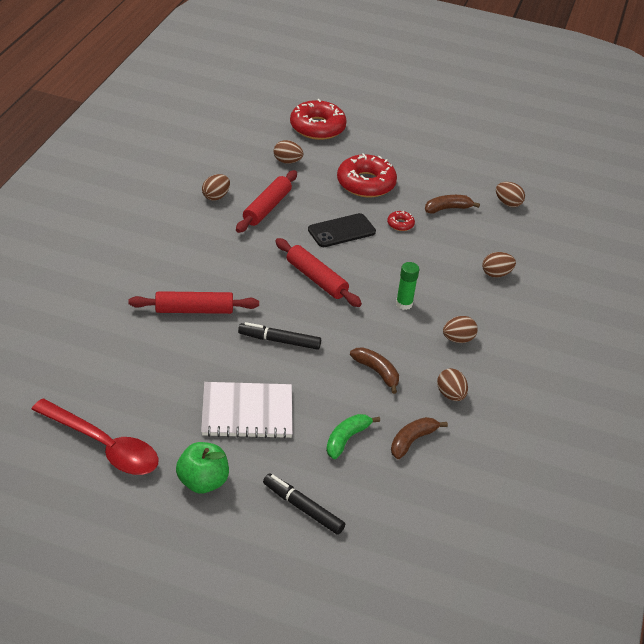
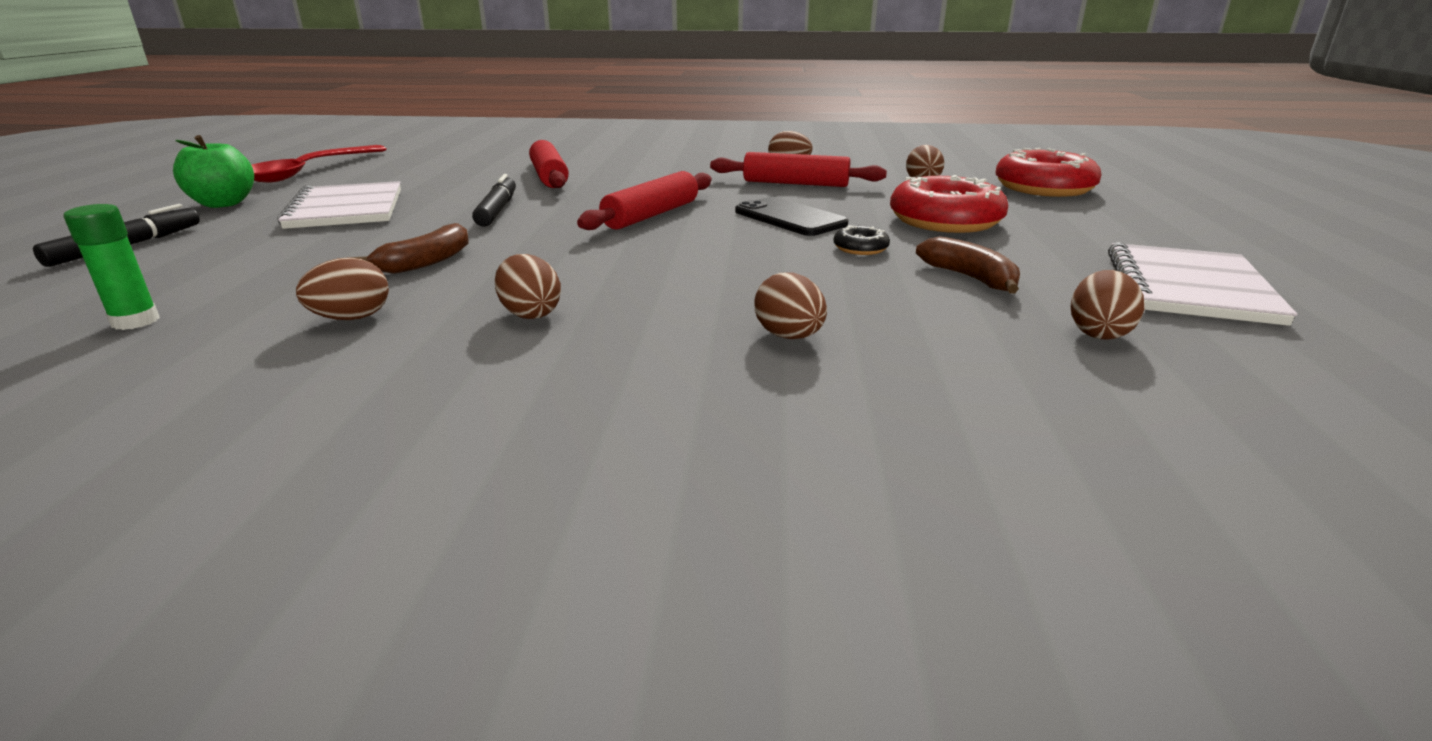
camera: 80 degrees right, 15 degrees down
green banana [326,414,380,459] -> none
red donut [387,211,415,231] -> black donut [833,225,890,255]
brown banana [391,417,448,459] -> none
green glue stick [396,262,419,310] -> green glue stick moved to [63,204,160,330]
none -> white notebook [1108,242,1298,326]

